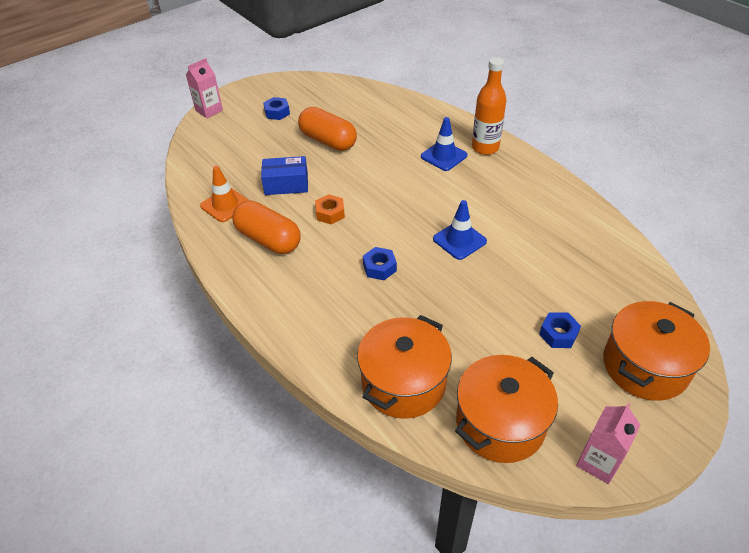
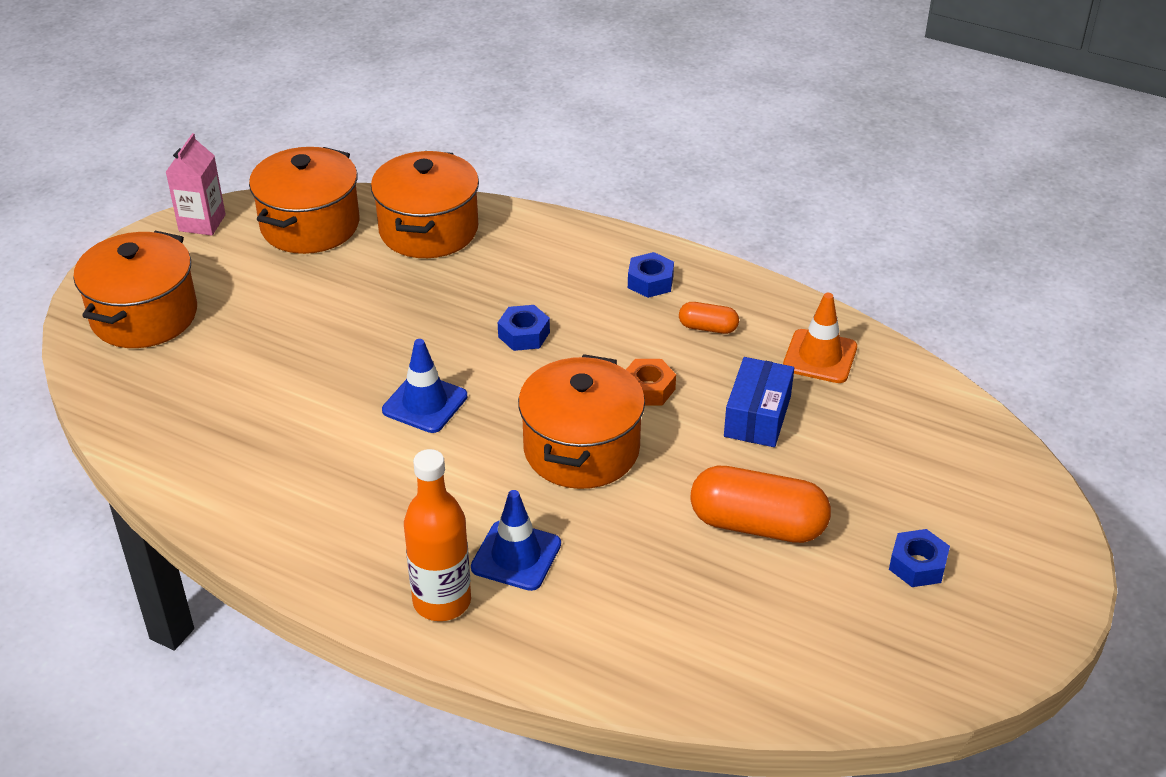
camera: 155 degrees right, 5 degrees down
pink carton [186,58,223,118] -> none
orange capsule [232,201,301,254] -> orange capsule [679,302,739,334], size x0.50
blue box [261,156,308,195] -> blue box turned 45 degrees counterclockwise [724,357,794,447]
blue nut [539,312,581,348] -> blue nut moved to [628,252,674,298]
none -> orange pot [518,354,645,489]

